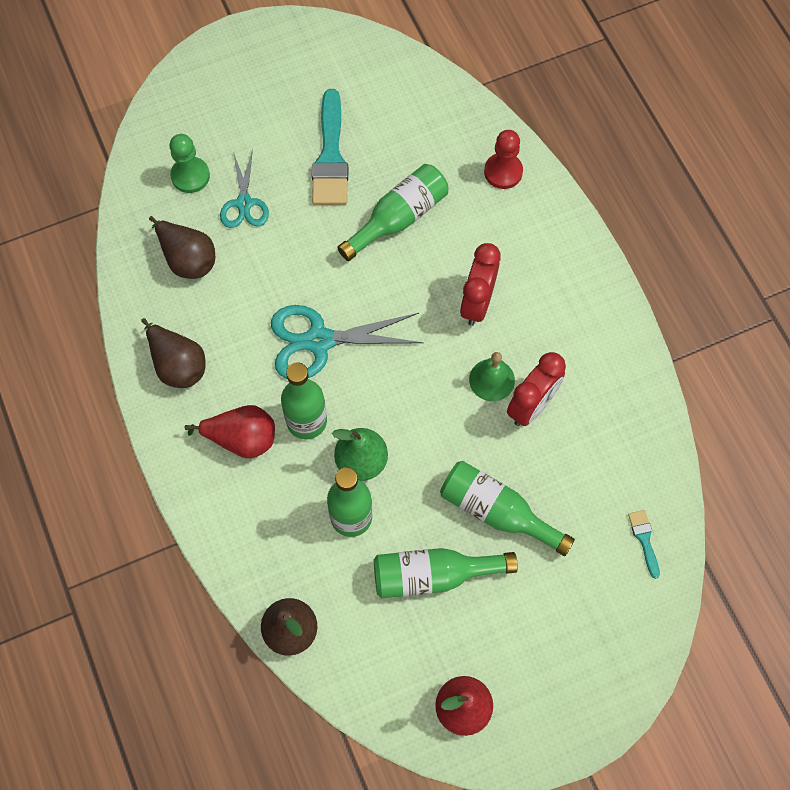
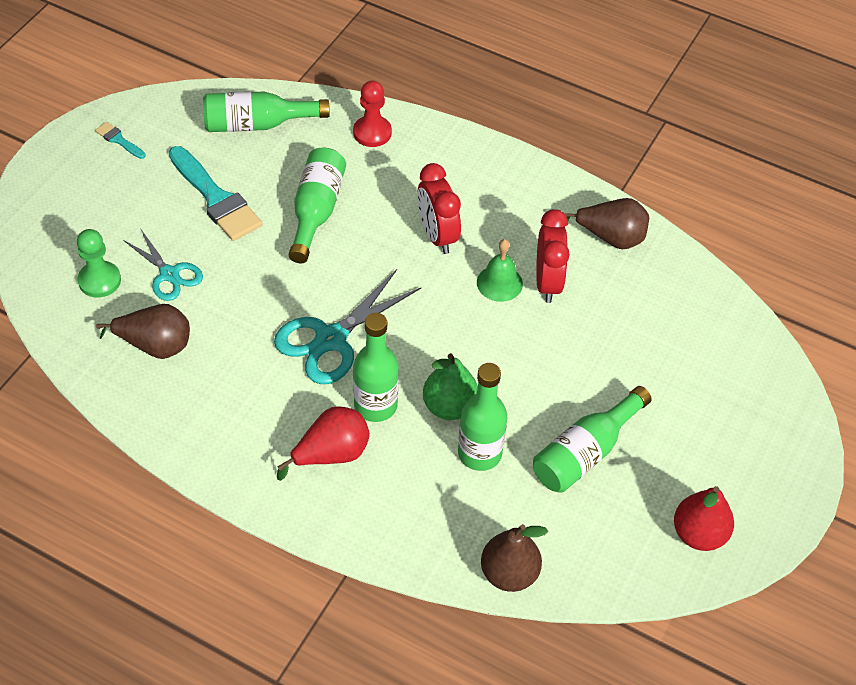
camera: 40 degrees left, 15 degrees down
brown pear [141,318,206,388] -> brown pear moved to [564,198,649,249]
green bottle [440,461,575,556] -> green bottle moved to [203,92,330,132]
turquoise brush [628,510,660,579] -> turquoise brush moved to [95,122,146,159]

